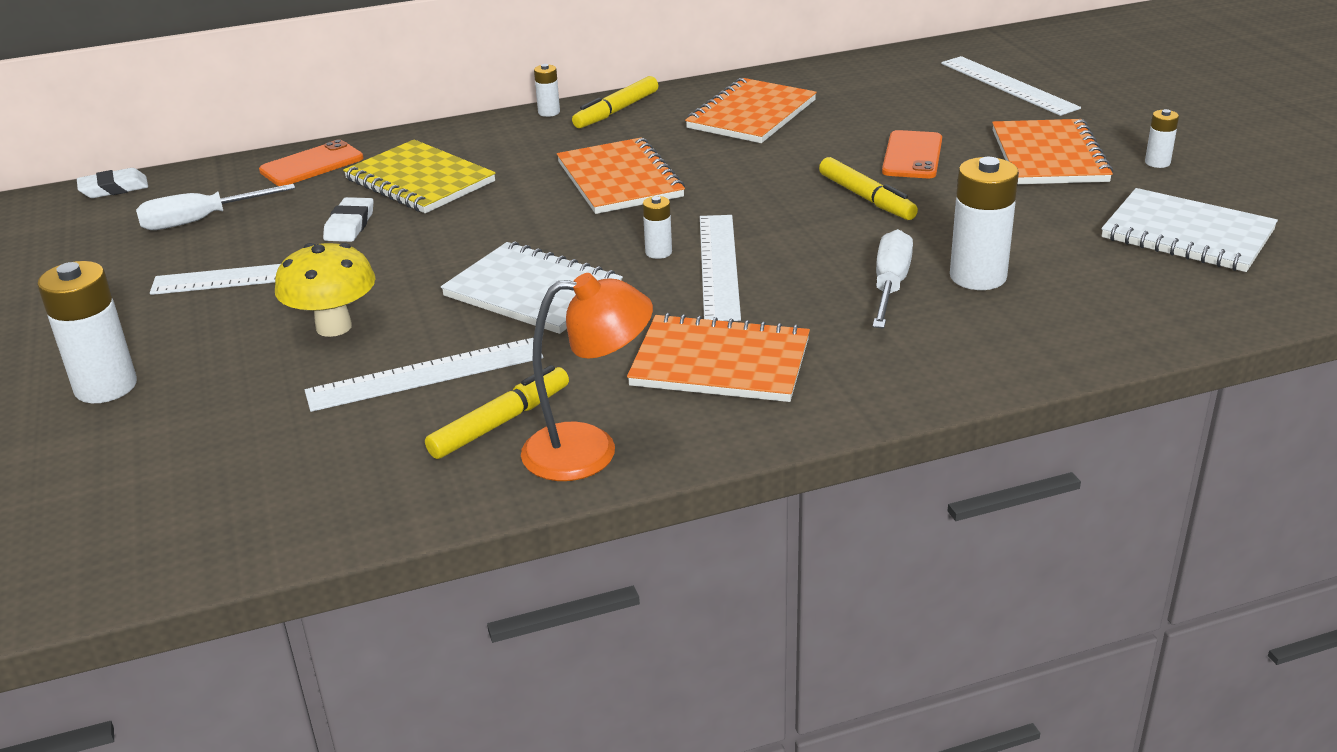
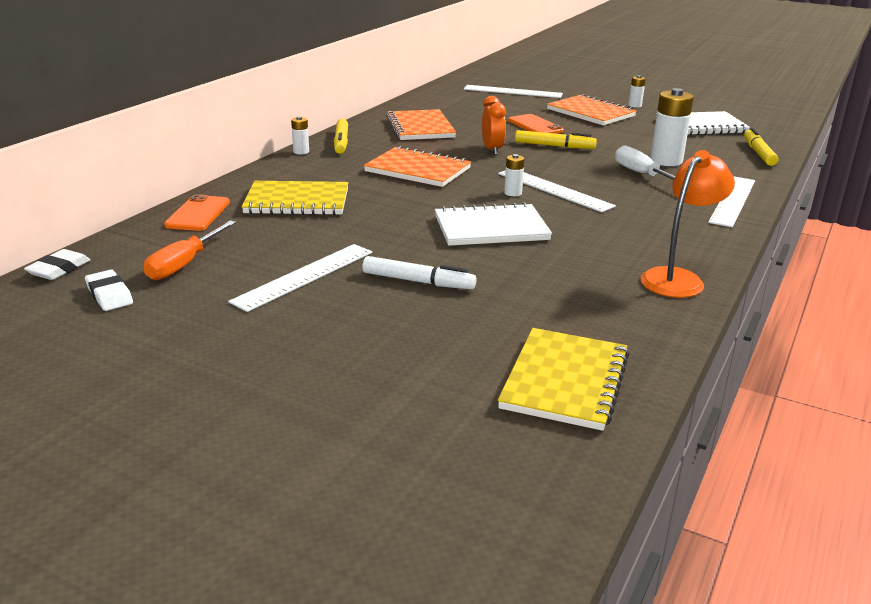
camera: 45 degrees left, 5 degrees down
white battery [37,261,137,403] -> none
white screwdriver [136,184,295,230] -> orange screwdriver [144,221,236,280]
yellow mushroom [275,243,375,337] -> white marker [362,256,476,290]
white ruler [305,338,544,412] -> white ruler moved to [708,176,755,227]
white eraser [323,197,374,242] -> white eraser moved to [85,270,133,311]
yellow marker [425,365,569,459] -> yellow marker moved to [744,128,778,166]
orange notebook [627,313,810,402] -> none
none -> orange clock [482,96,506,155]
none -> yellow notebook [498,328,629,431]

